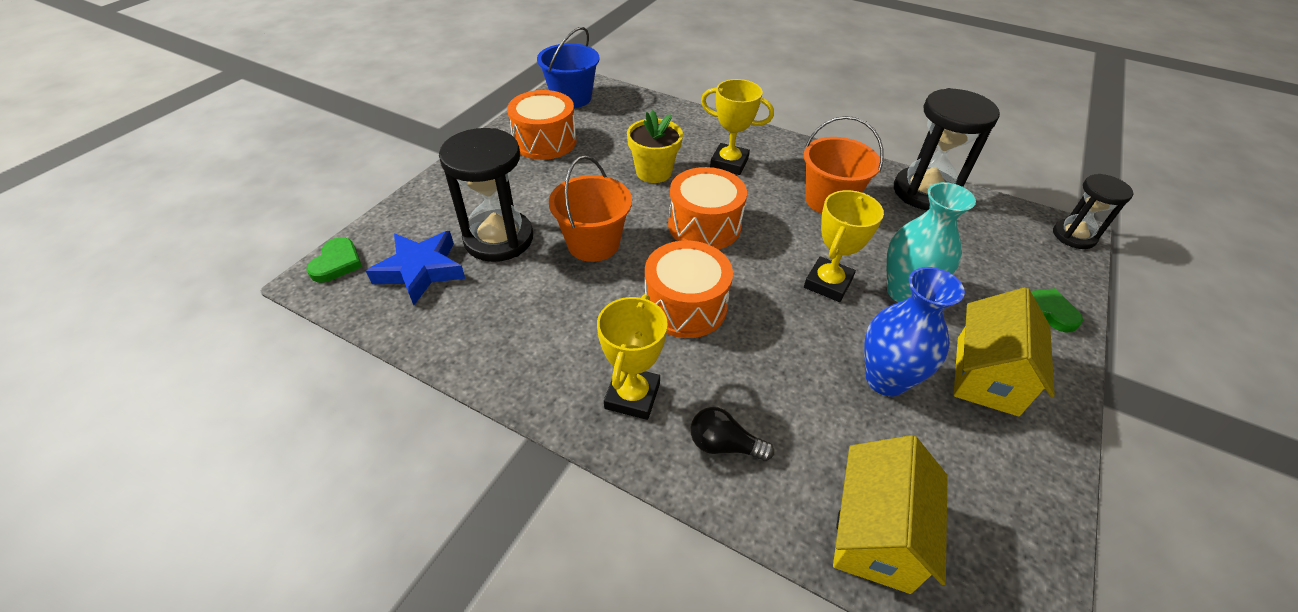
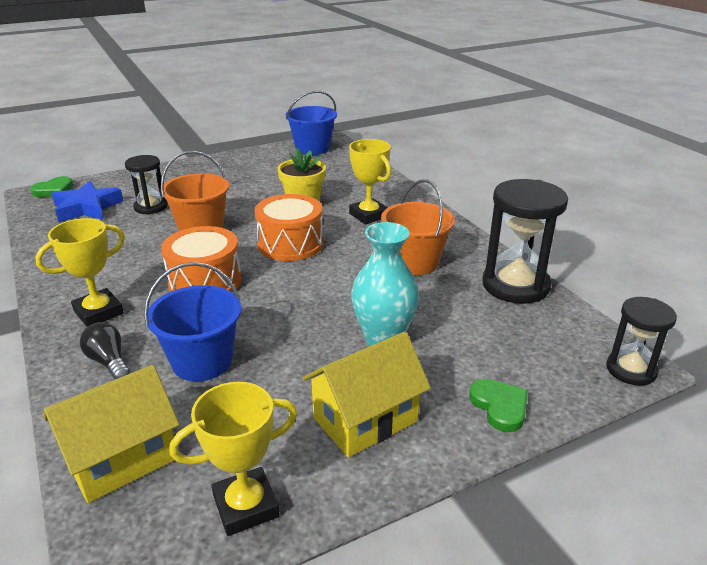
camera: 35 degrees right, 15 degrees down
black hourglass [439,128,533,262] -> black hourglass [125,155,167,215], size x0.60
orange drum [507,90,577,160] -> none
yellow trophy [804,190,884,302] -> yellow trophy moved to [169,382,298,536]
blue vase [864,267,965,396] -> none
none -> blue bucket [144,262,241,381]

